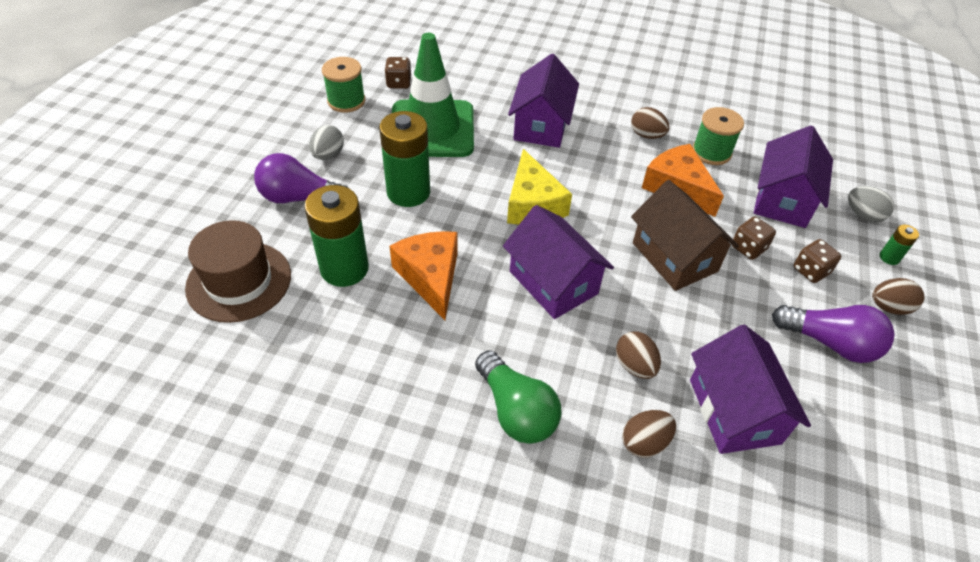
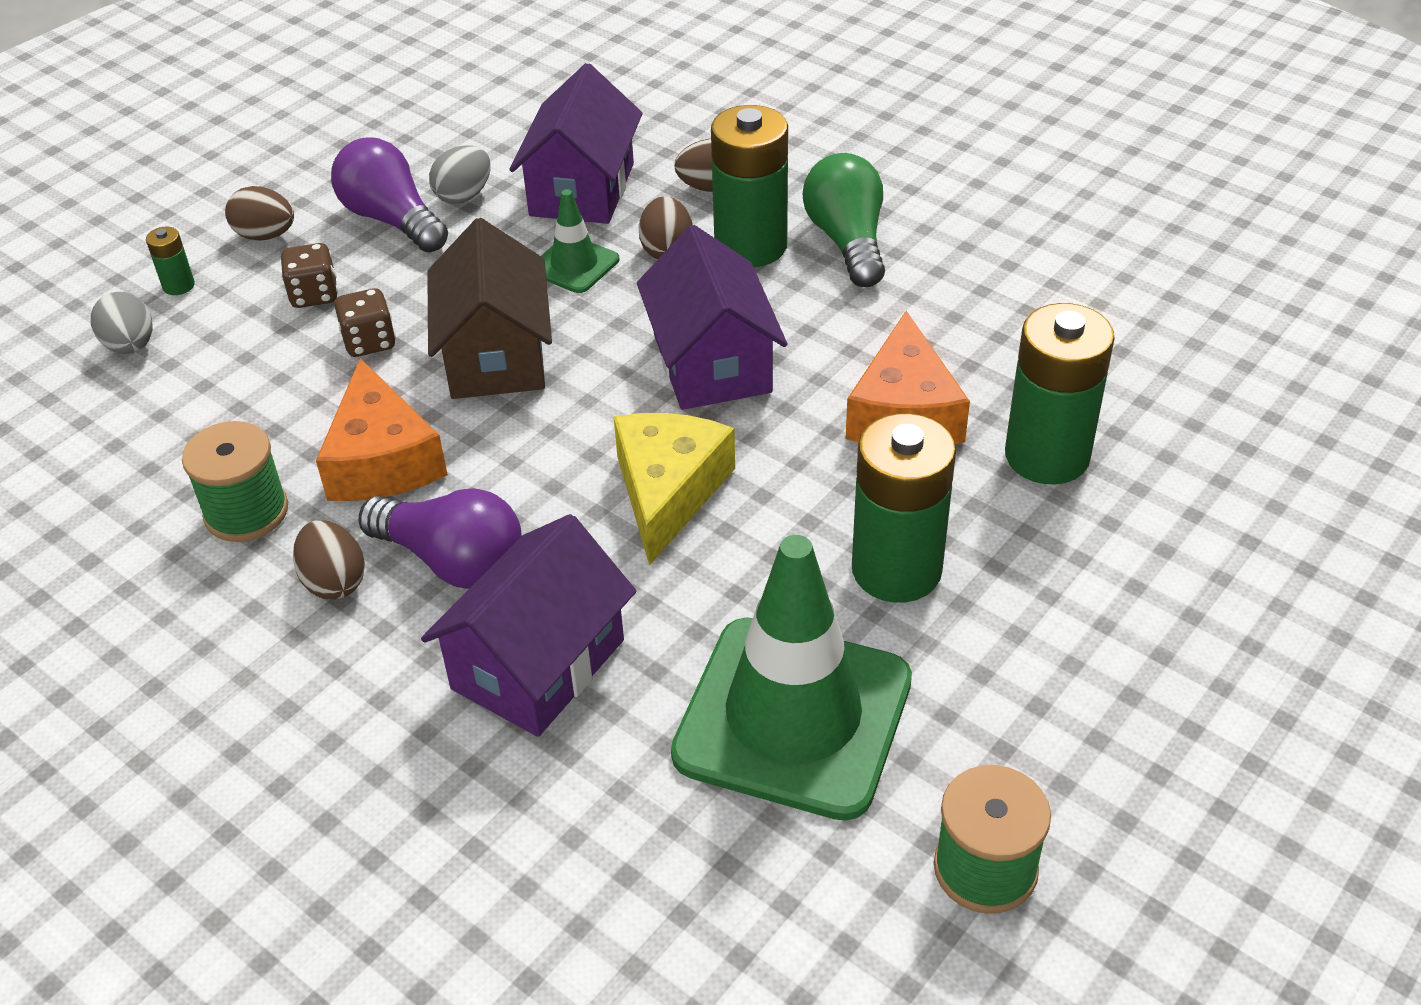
camera: 155 degrees left, 5 degrees down
brown hat [185,220,291,323] -> none
purple light bulb [254,153,348,203] -> purple light bulb moved to [359,488,522,589]
grey egg [309,125,344,160] -> grey egg moved to [429,145,491,204]
brown dice [384,57,411,89] -> none
purple house [754,125,833,228] -> none
none -> green traffic cone [541,189,619,293]
none -> green battery [711,105,788,267]

